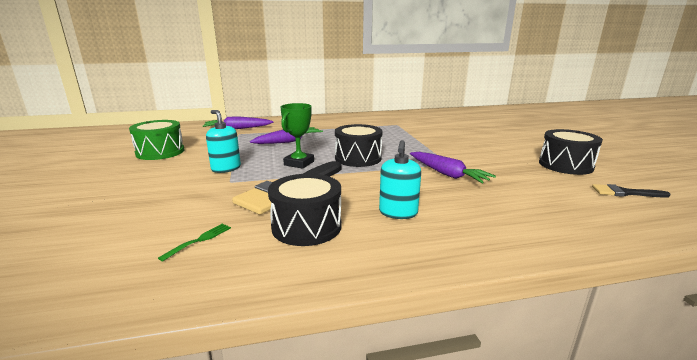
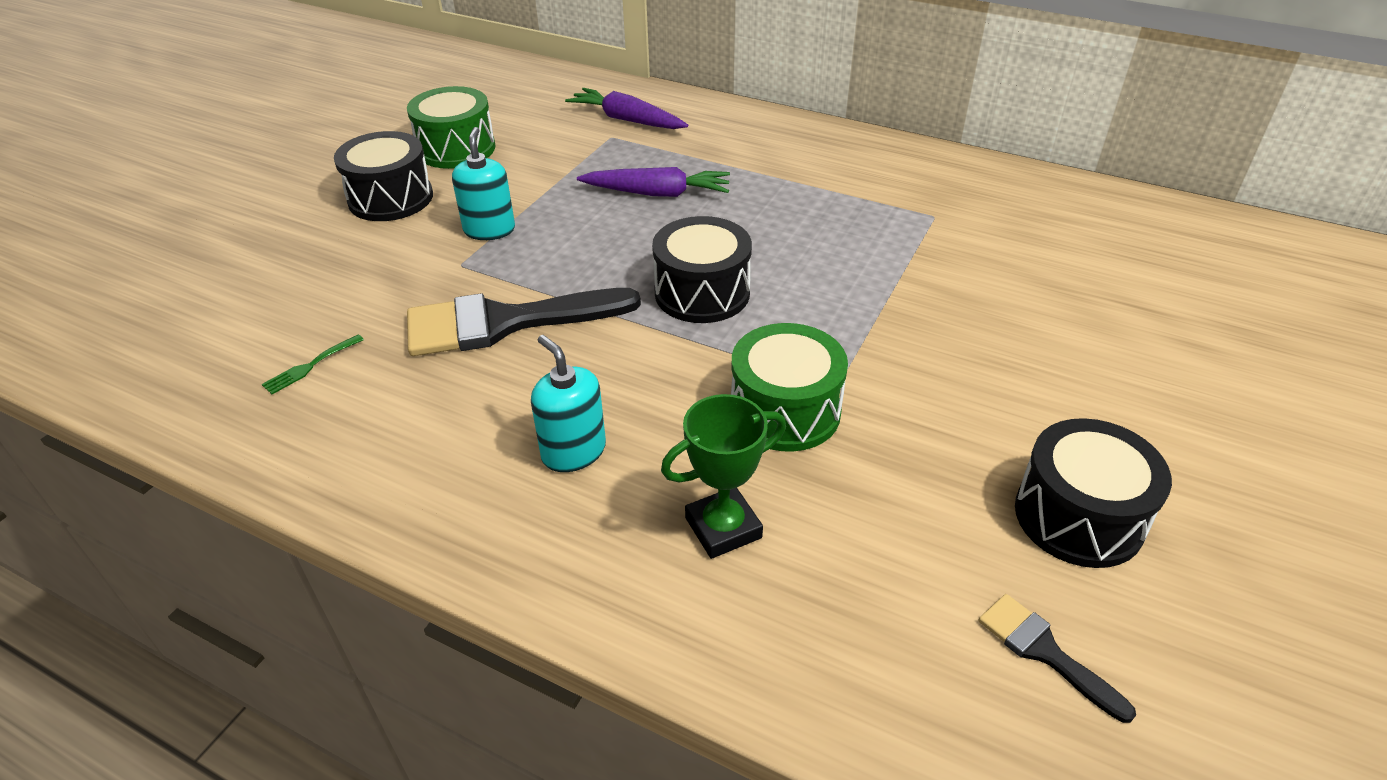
camera: 40 degrees right, 20 degrees up
green fork [158,224,231,262] -> green fork turned 150 degrees clockwise [262,335,364,394]
black drum [268,174,342,246] -> black drum moved to [334,131,433,221]
green trophy [281,103,314,169] -> green trophy moved to [661,394,786,559]
turquoise soap dispenser [379,140,421,219] -> turquoise soap dispenser turned 90 degrees clockwise [531,335,606,472]
purple carrot [410,152,496,184] -> green drum [731,323,848,452]

